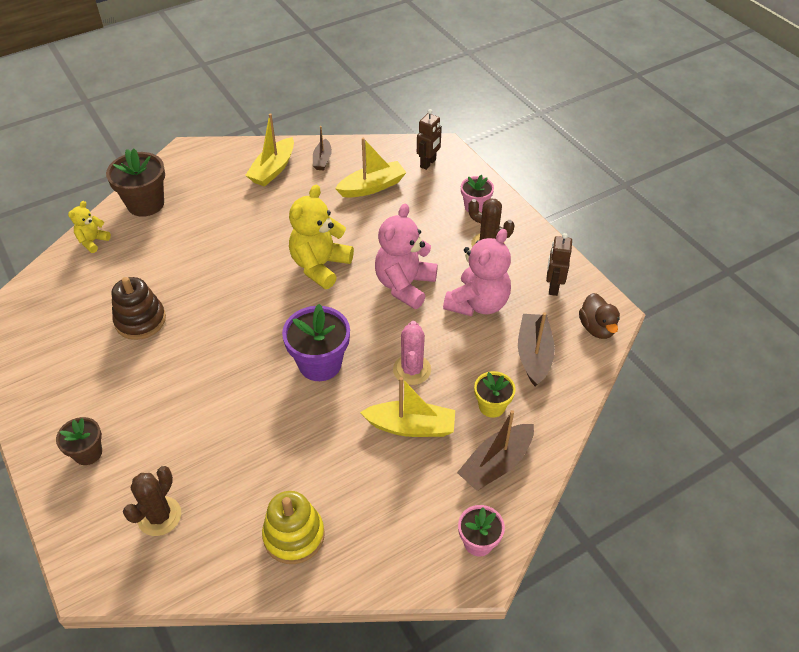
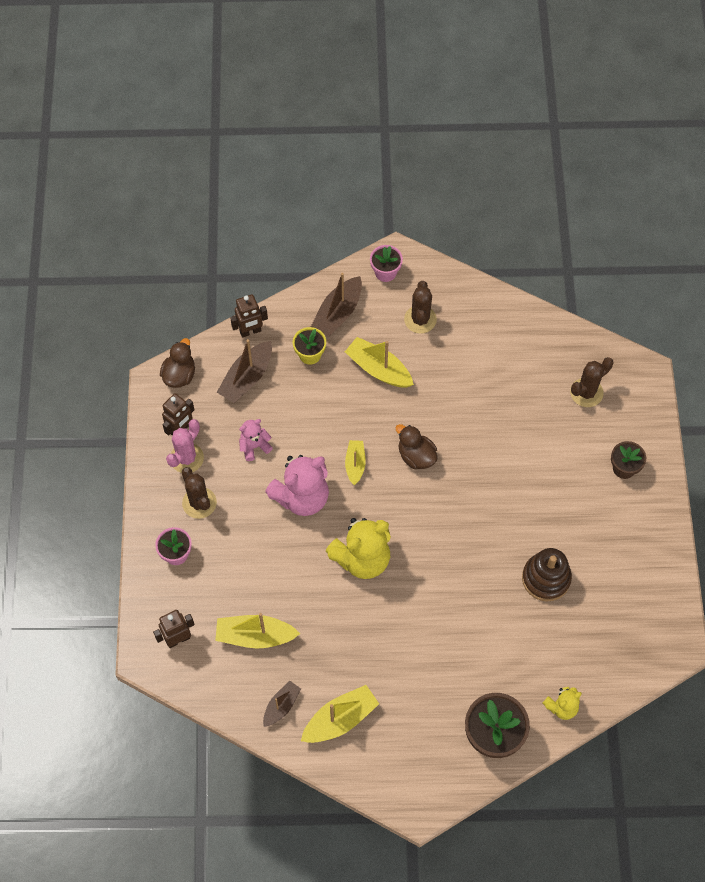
camera: 150 degrees left, 15 degrees up
yellow stacking toy [262,491,325,564] -> none
purple flower pot [282,304,350,381] -> brown duck [396,424,437,469]
pink cactus [393,321,431,385] -> pink cactus moved to [166,419,204,473]
pink teddy bear [443,229,511,316] -> pink teddy bear [239,419,273,461], size x0.52
brown boat [457,410,534,491] -> brown boat turned 135 degrees clockwise [311,273,362,337]
none -> brown robot [230,294,268,338]
none -> yellow boat [345,440,366,485]
none -> brown cactus [404,281,437,334]

